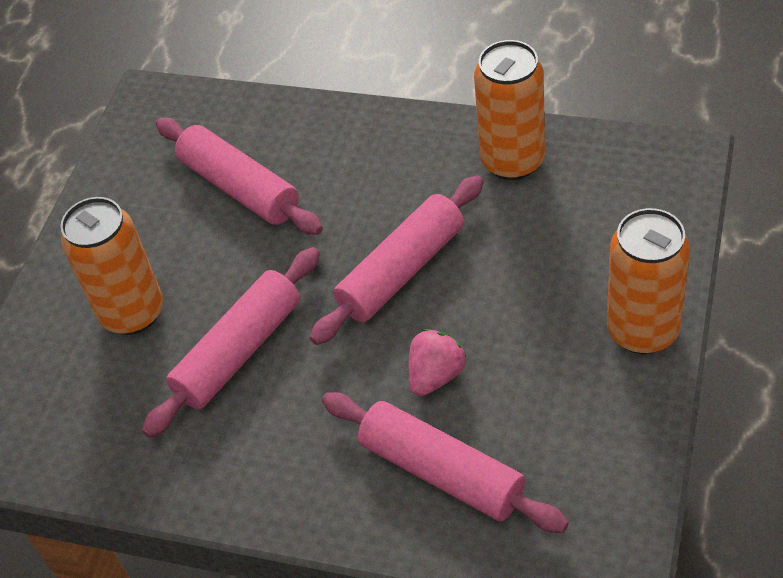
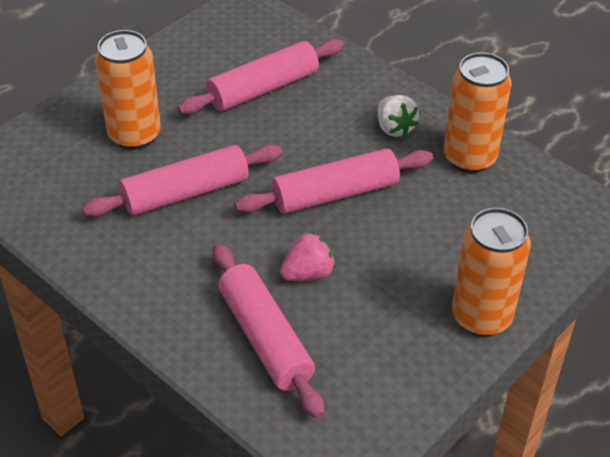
camera: 20 degrees right, 5 degrees down
pink rolling pin [156,118,323,235] -> pink rolling pin turned 75 degrees clockwise [177,39,344,115]
none -> white strawberry [378,95,419,137]

